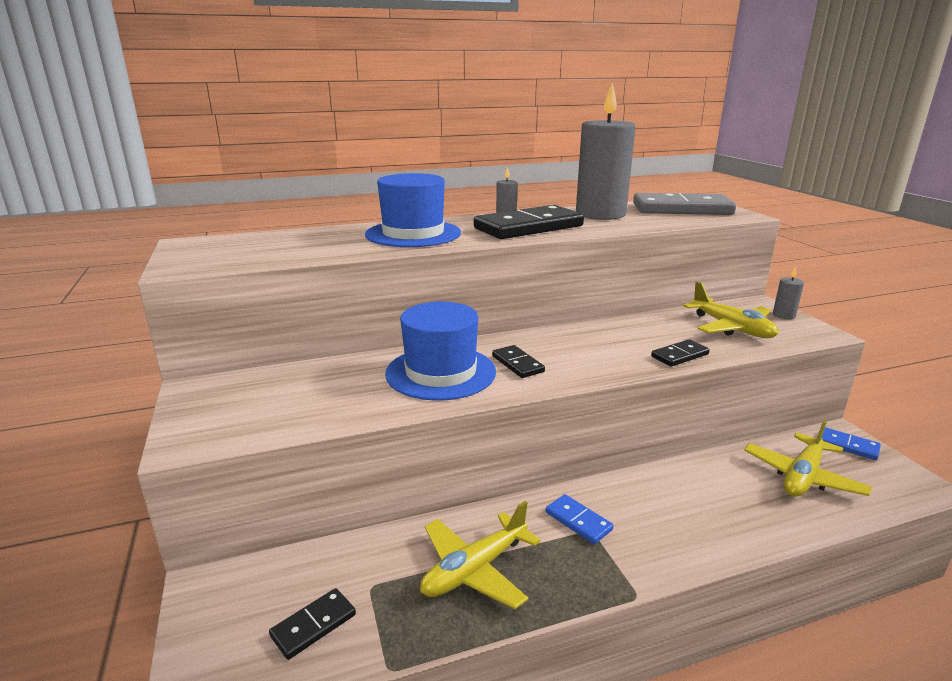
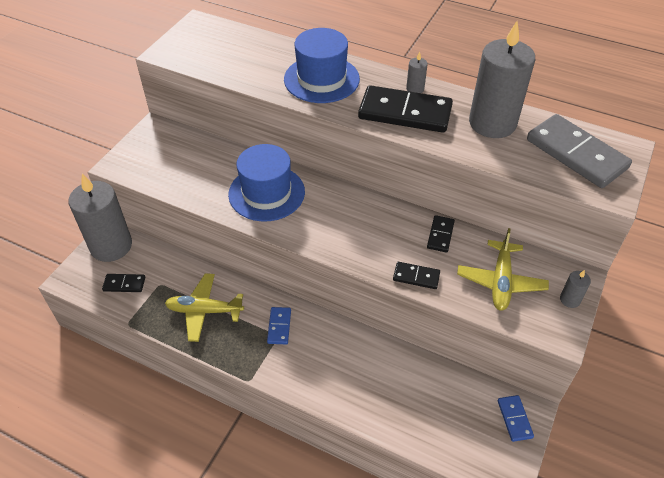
camera: 45 degrees right, 25 degrees up
black domino [492,345,545,378] -> black domino moved to [427,215,455,253]
yellow plane [744,419,872,497] -> none
none -> grey candle [68,174,132,262]

